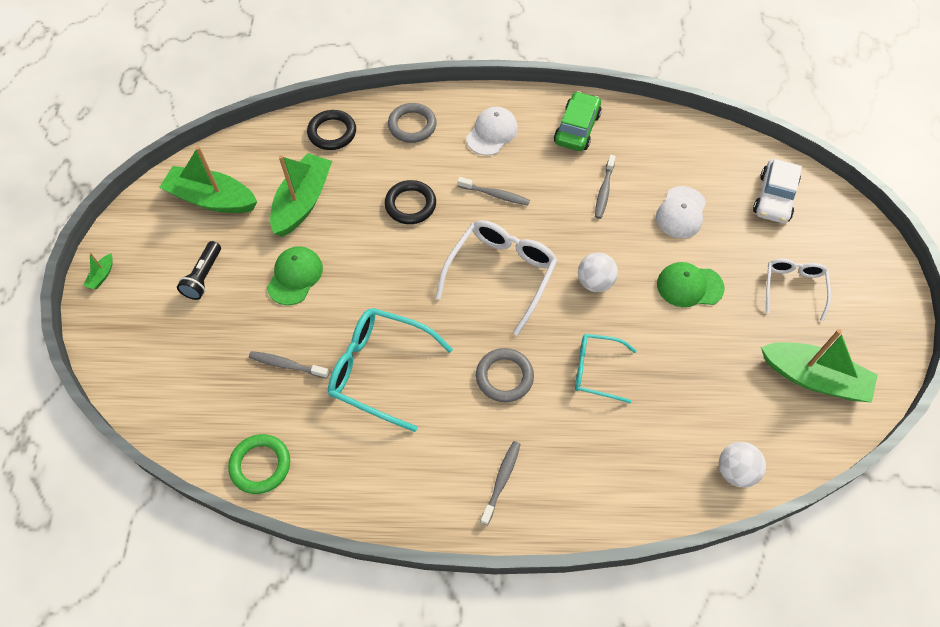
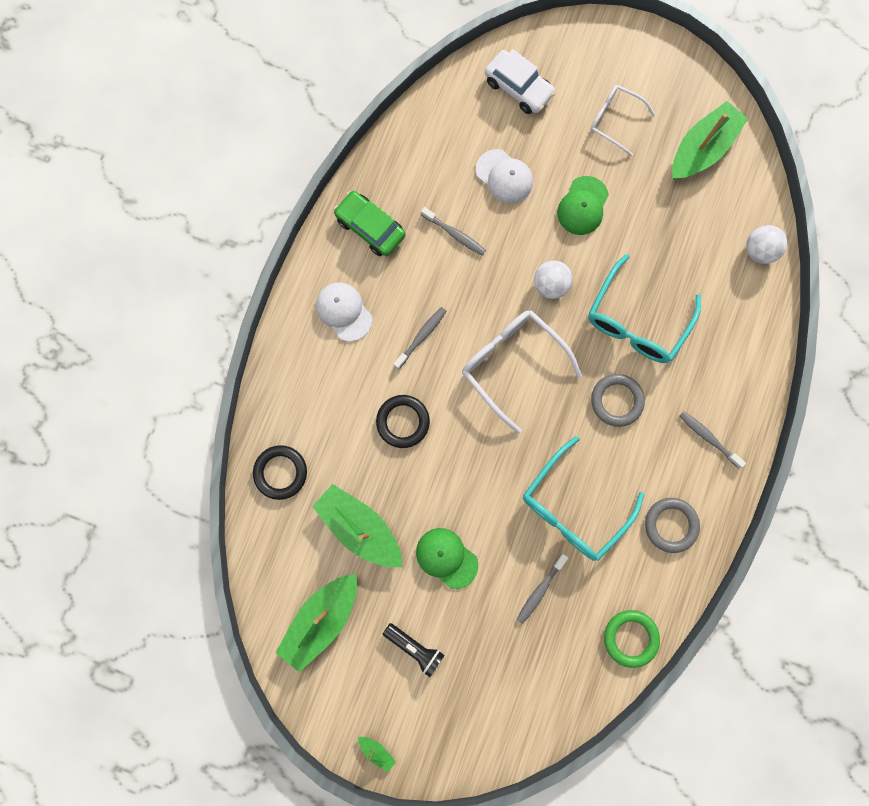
camera: 70 degrees left, 20 degrees up
grey ring [388,103,437,143] -> grey ring moved to [645,498,700,553]
turquoise glasses [575,334,637,403] -> turquoise glasses [588,254,701,363], size x1.63

